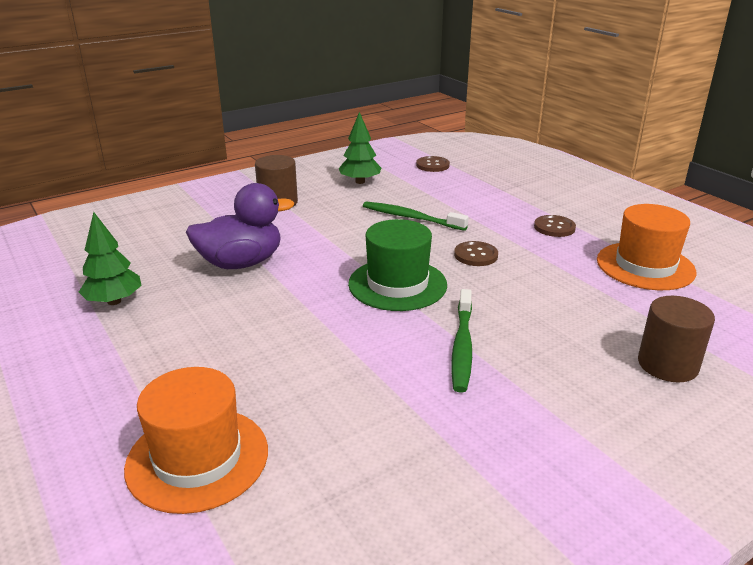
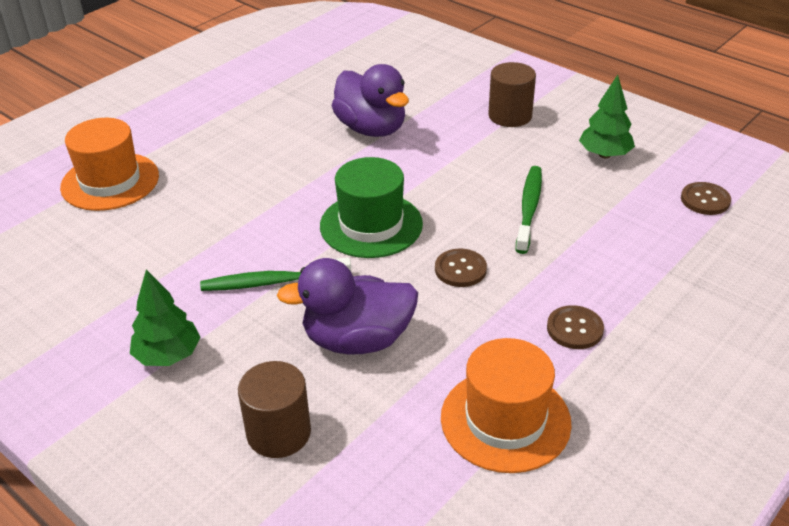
camera: 75 degrees right, 10 degrees up
green tree [79,212,142,305] -> green tree moved to [130,269,201,366]
none -> purple duck [277,258,418,355]

